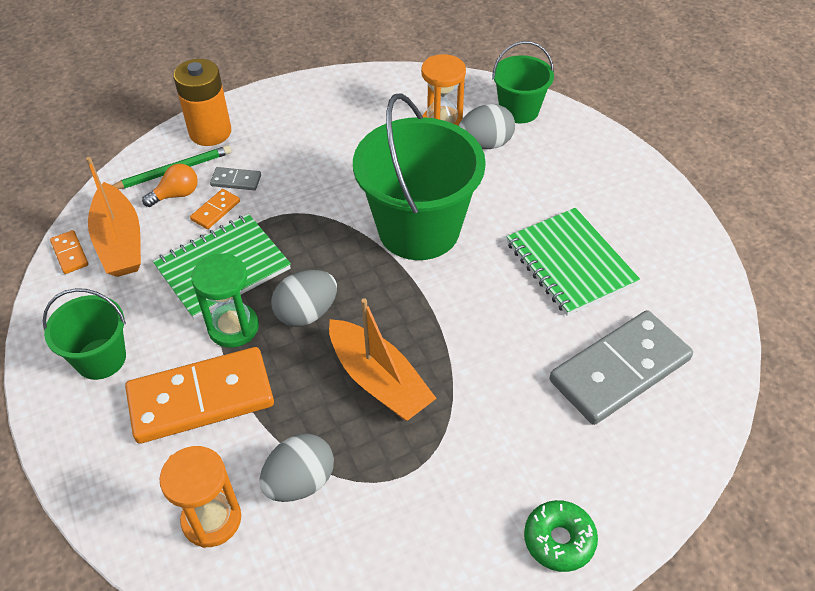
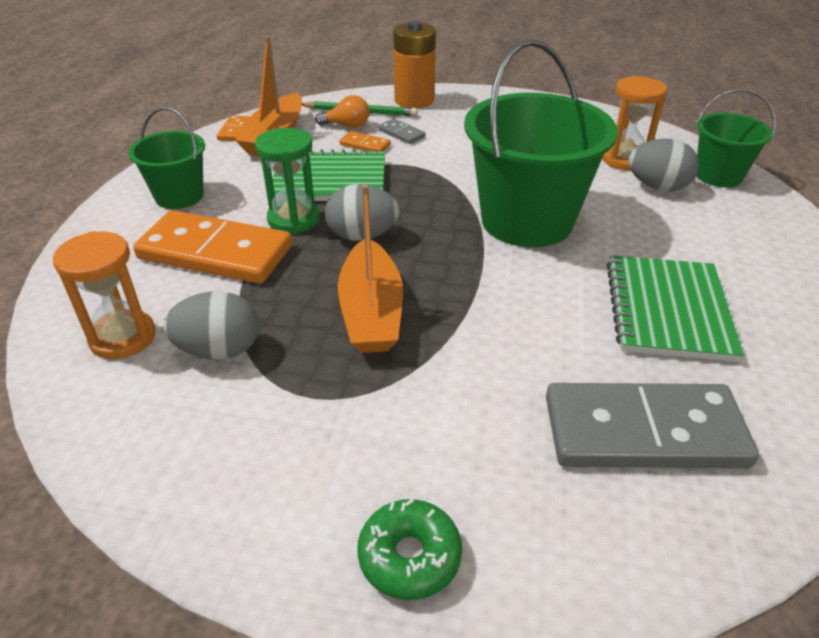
camera: 35 degrees right, 10 degrees down
orange domino [190,189,240,229] -> orange domino turned 45 degrees clockwise [339,131,391,152]

